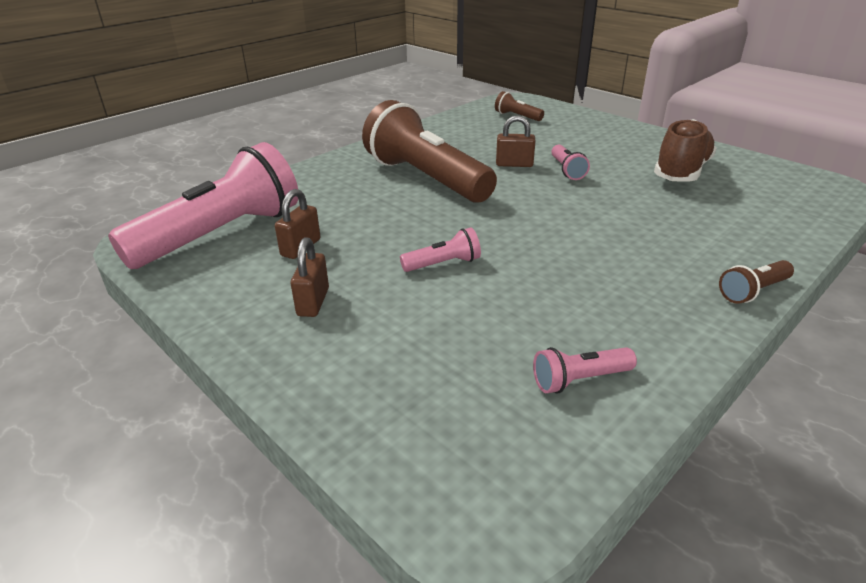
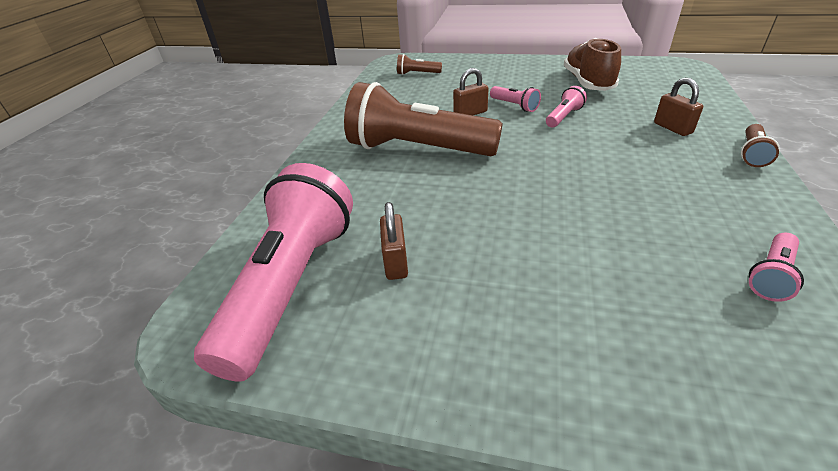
camera: 30 degrees left, 5 degrees up
brown padlock [291,237,329,317] -> brown padlock moved to [654,78,703,136]
pink flashlight [400,227,481,272] -> pink flashlight moved to [546,86,587,127]

